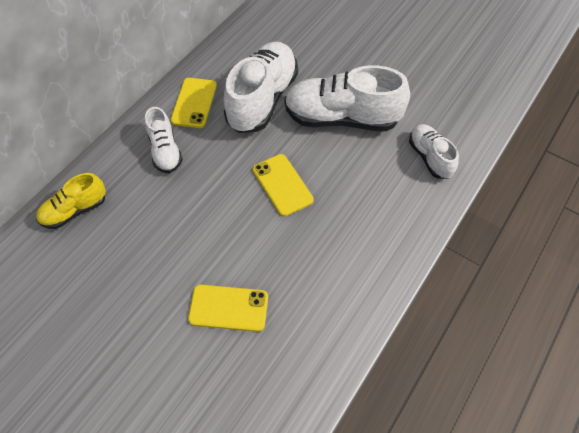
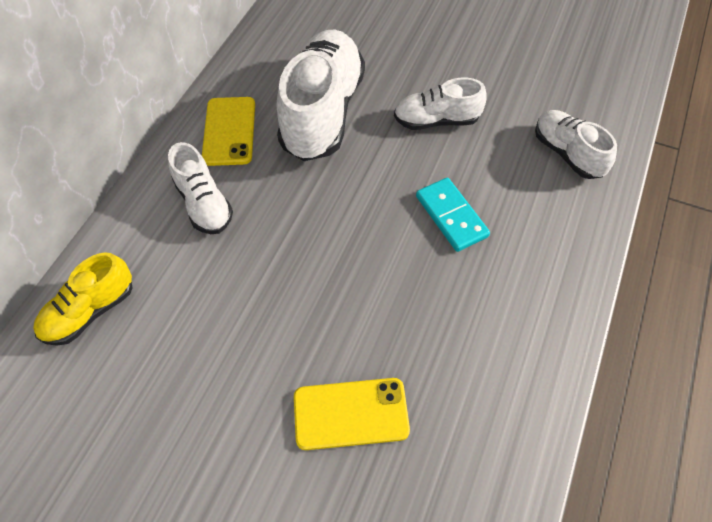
camera: 10 degrees left, 0 degrees up
yellow phone [252,154,314,216] -> none
white shoe [285,65,410,131] -> white shoe [394,78,487,130], size x0.54
none -> turquoise domino [416,178,490,252]

